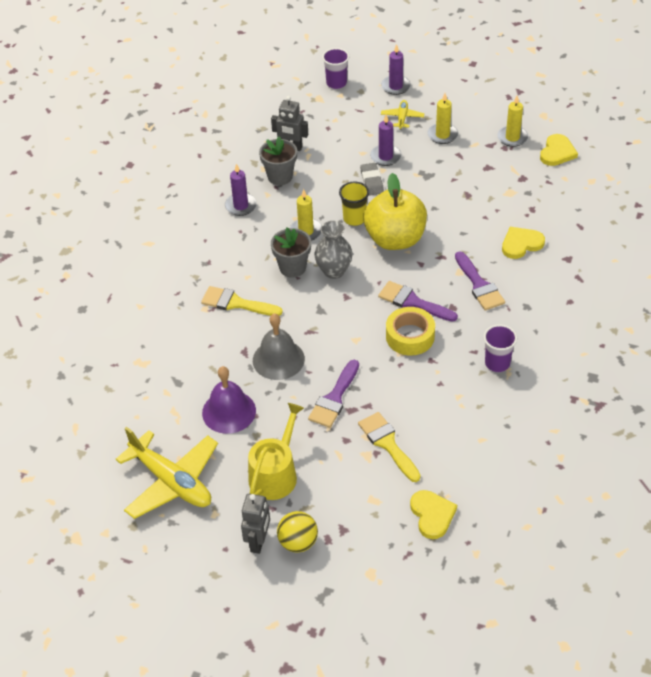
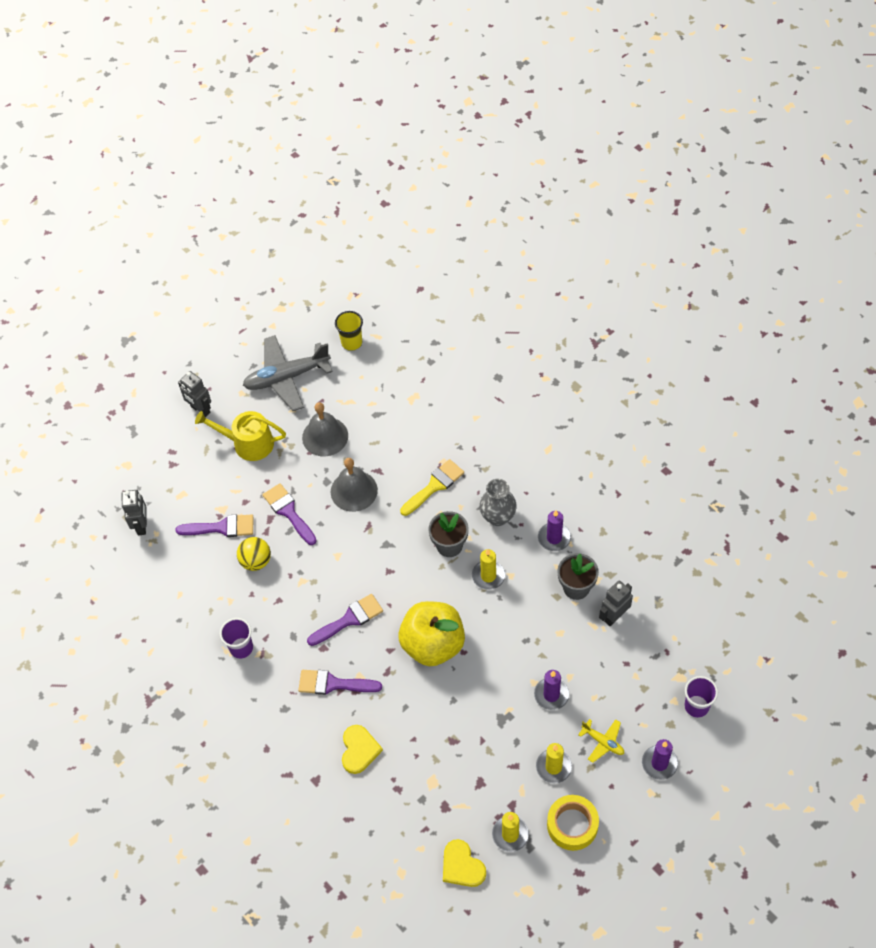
camera: 120 degrees right, 10 degrees up
yellow plane [116,427,218,519] -> grey plane [243,335,332,411]
purple bell [202,366,256,434] -> grey bell [302,402,348,456]
yellow watering can [248,403,304,500] -> yellow watering can turned 135 degrees clockwise [195,411,286,461]
yellow ball [277,511,318,553] -> yellow ball moved to [237,537,271,571]
grey vase [314,221,353,279] -> grey vase moved to [479,479,517,526]
yellow cup [339,181,369,226] -> yellow cup moved to [335,311,363,351]
yellow brush [358,412,421,482] -> purple brush [176,515,253,537]
grey eraser [360,163,384,196] -> none
yellow tape [386,307,435,356] -> yellow tape moved to [547,795,599,851]
yellow heart [410,490,457,539] -> grey robot [122,490,147,536]

